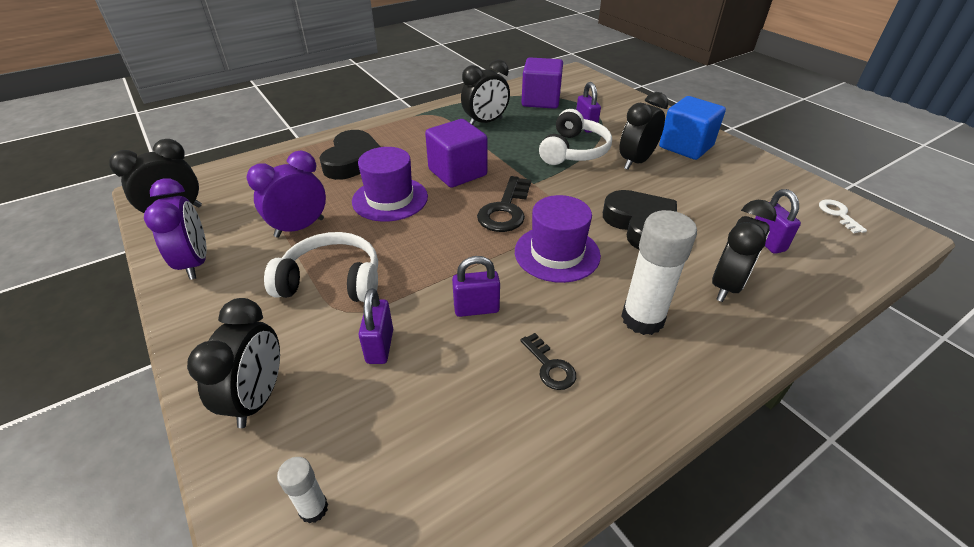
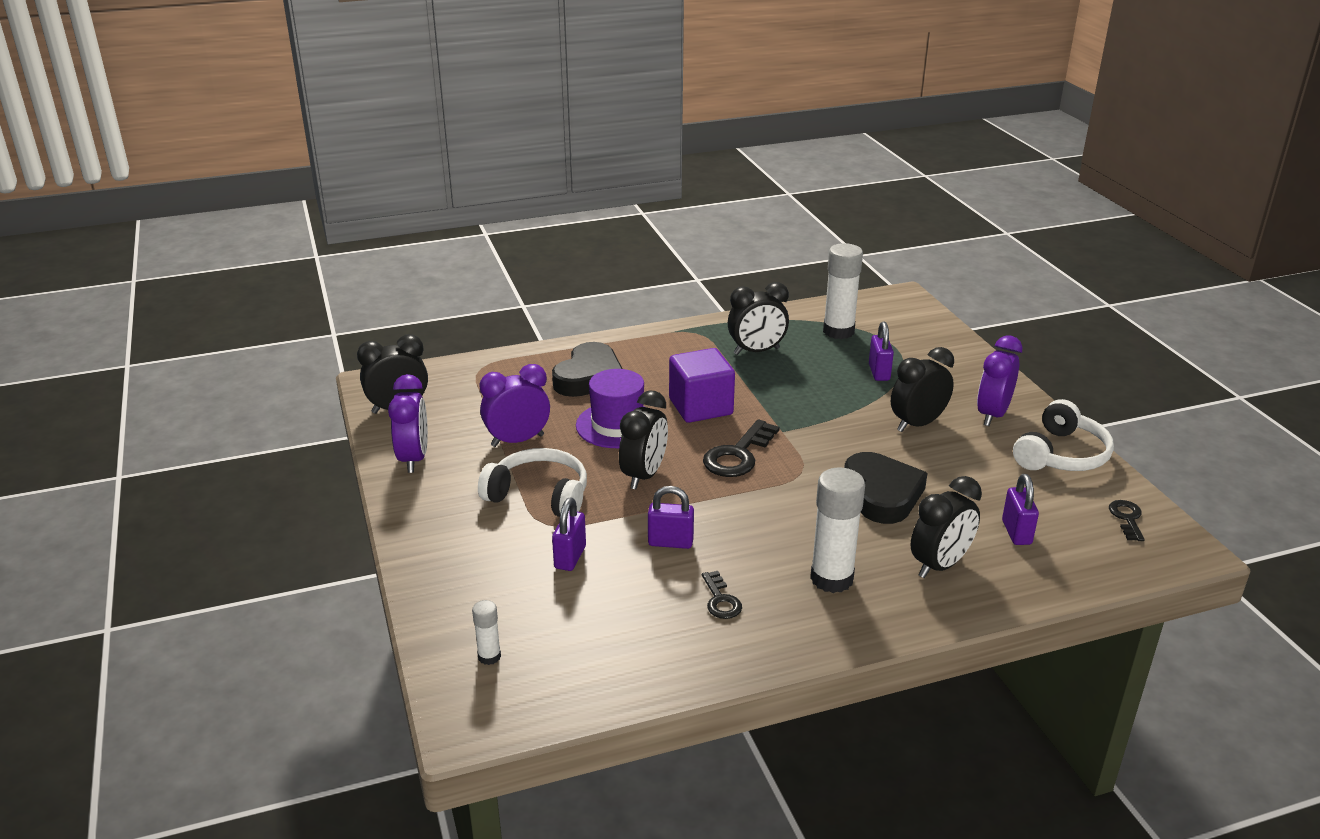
camera: 15 degrees right, 10 degrees down
black clock [187,298,280,428] -> black clock moved to [619,391,668,490]
purple hat [515,195,601,283] -> none
purple cube [521,57,563,109] -> white glue stick [823,243,863,339]
white headphones [539,109,612,165] -> white headphones moved to [1013,399,1114,471]
blue cube [659,96,726,160] -> purple clock [977,335,1023,426]
white key [819,199,867,233] -> black key [1109,500,1145,541]

